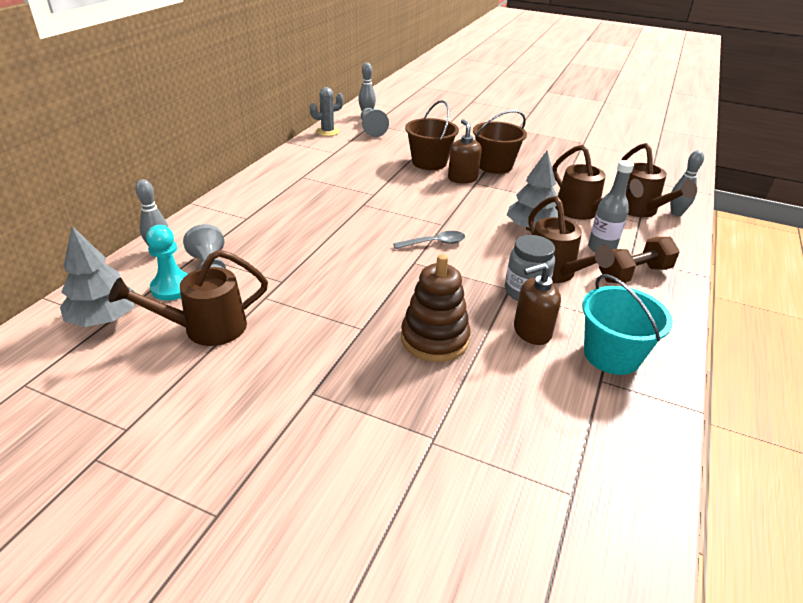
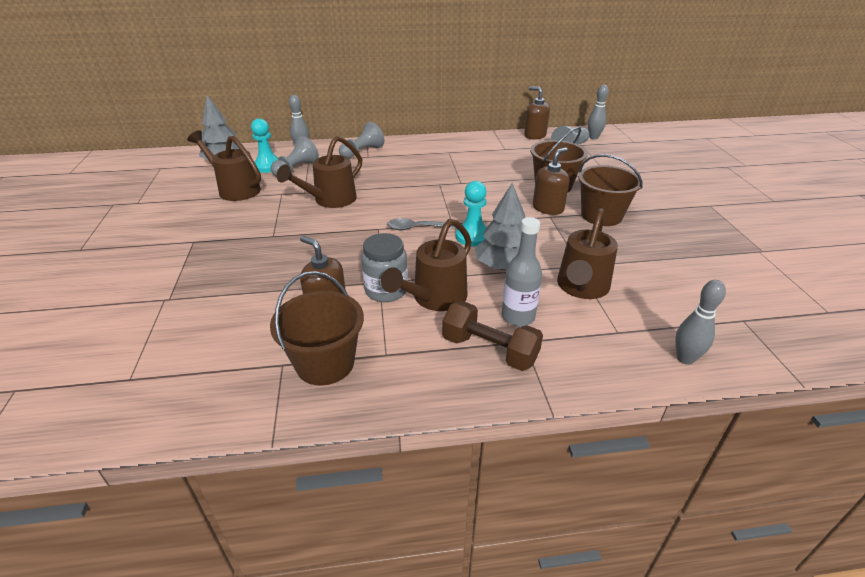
camera: 60 degrees right, 0 degrees up
grey cactus [310,87,344,136] -> brown soap dispenser [524,86,550,140]
grey spoon [393,231,465,249] -> grey spoon turned 135 degrees clockwise [387,218,457,230]
brown stacking toy [401,254,471,362] -> none
turquoise bucket [582,274,673,375] -> brown bucket [270,271,364,386]
brown watering can [620,143,697,217] -> brown watering can moved to [277,136,362,208]
none -> grey pawn [339,122,384,159]
none -> turquoise pawn [456,181,487,247]

